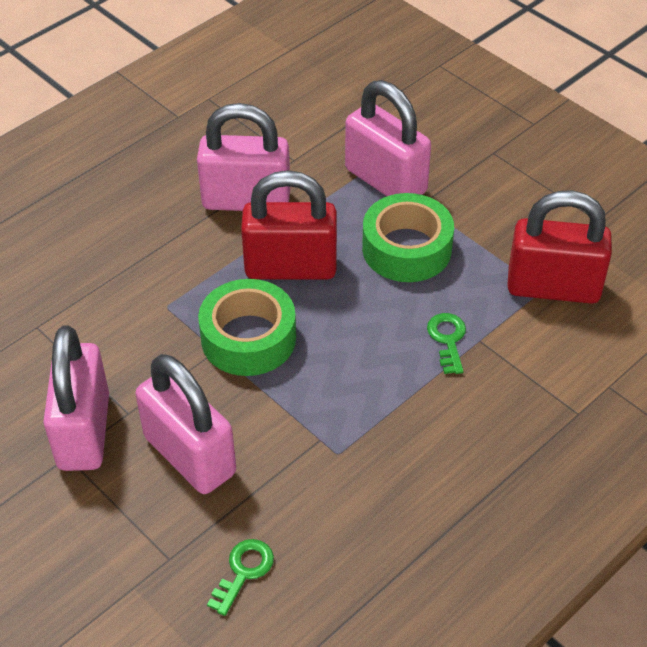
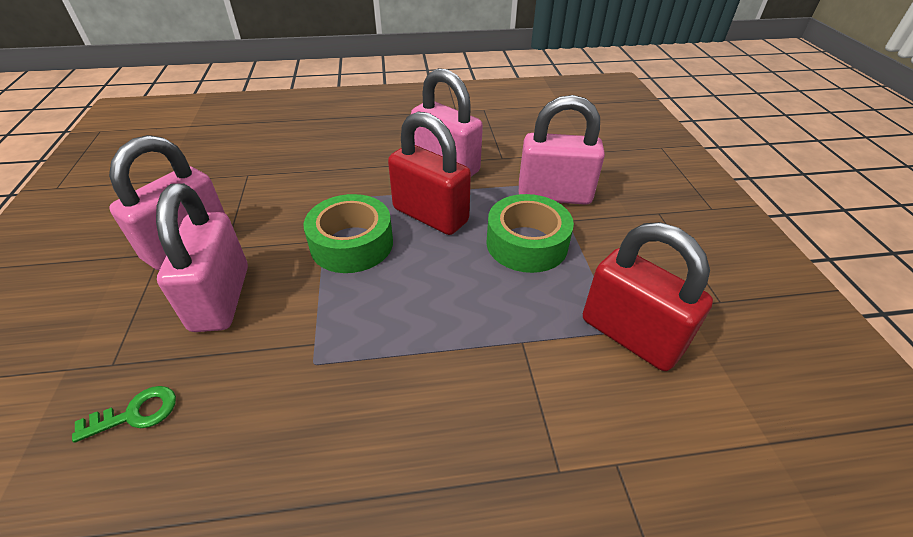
camera: 35 degrees right, 5 degrees down
pink padlock [345,80,431,196] -> pink padlock turned 75 degrees counterclockwise [519,95,605,205]
green key [427,313,466,374] -> none

